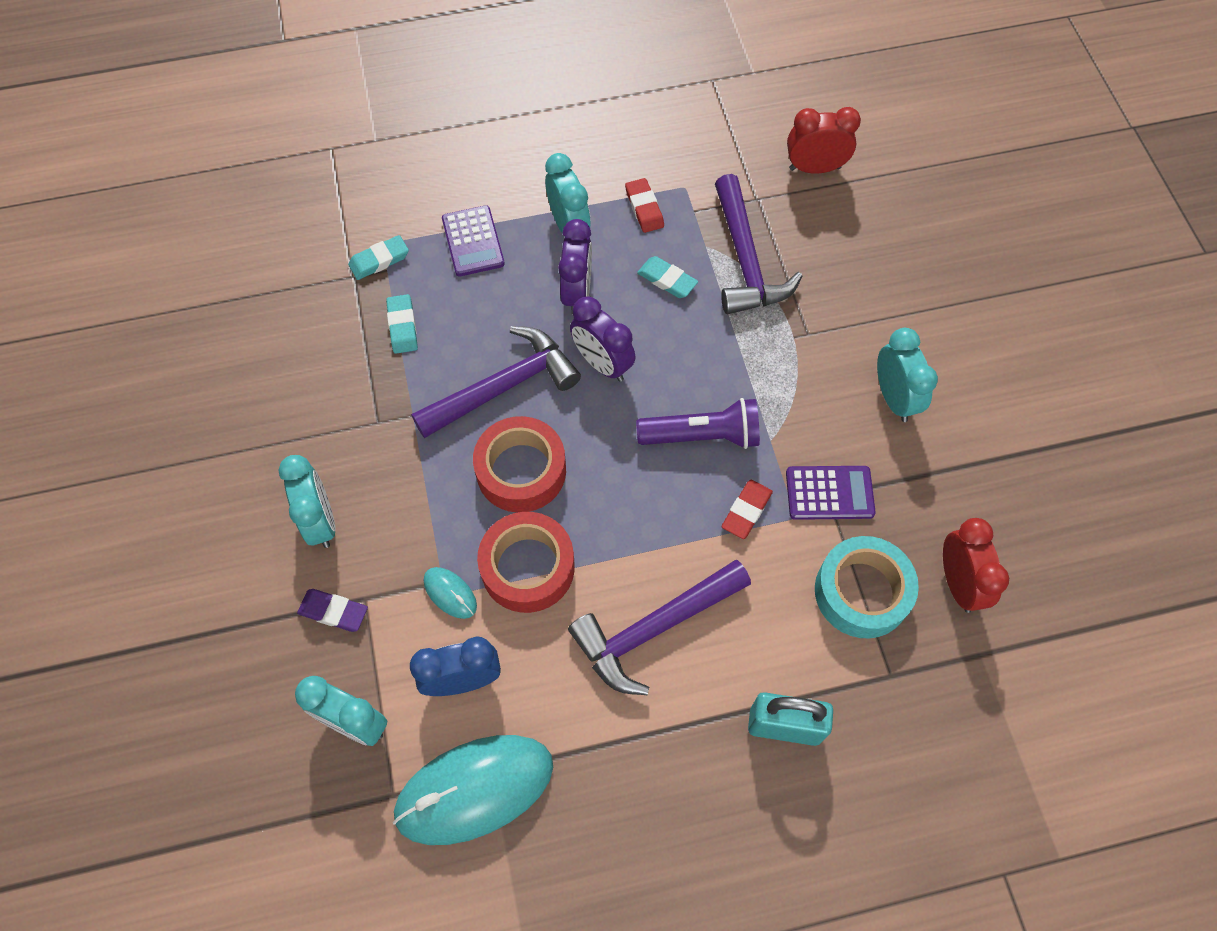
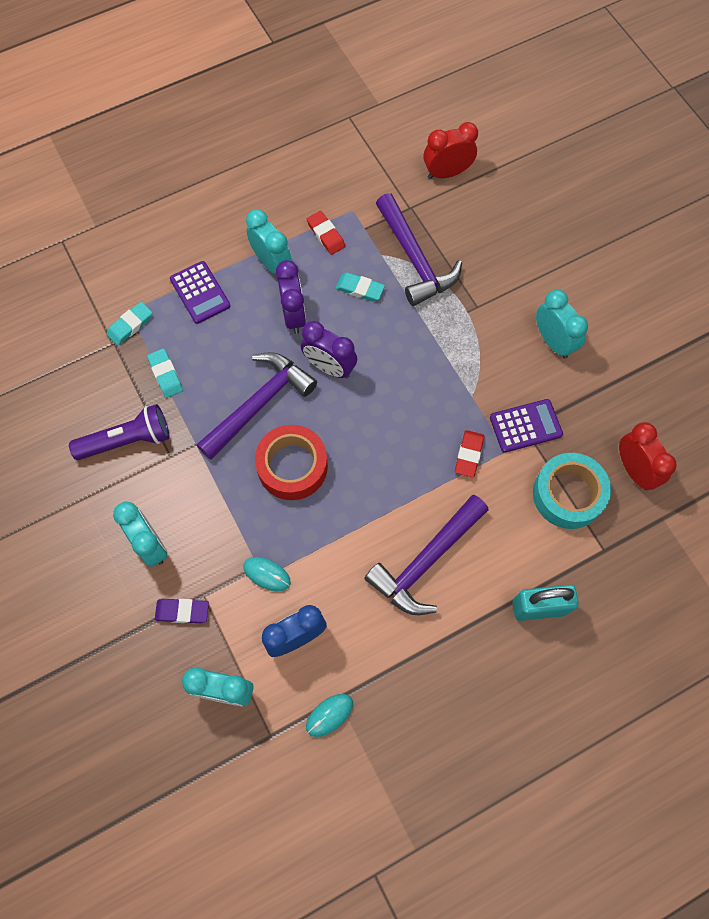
camera: 15 degrees left, 5 degrees up
turquoise mouse [393,735,553,845] -> turquoise mouse [306,694,353,737], size x0.44
red tape [477,512,575,613] -> none
purple flashlight [636,398,760,449] -> purple flashlight moved to [69,404,169,460]

